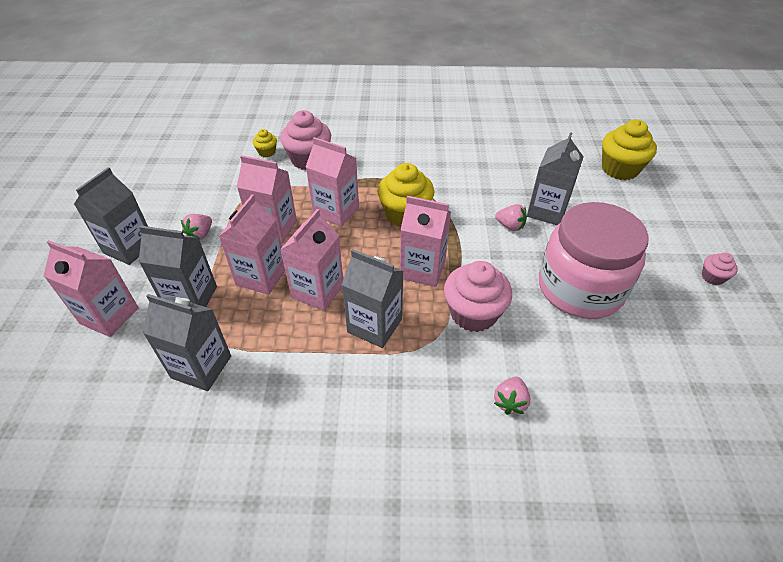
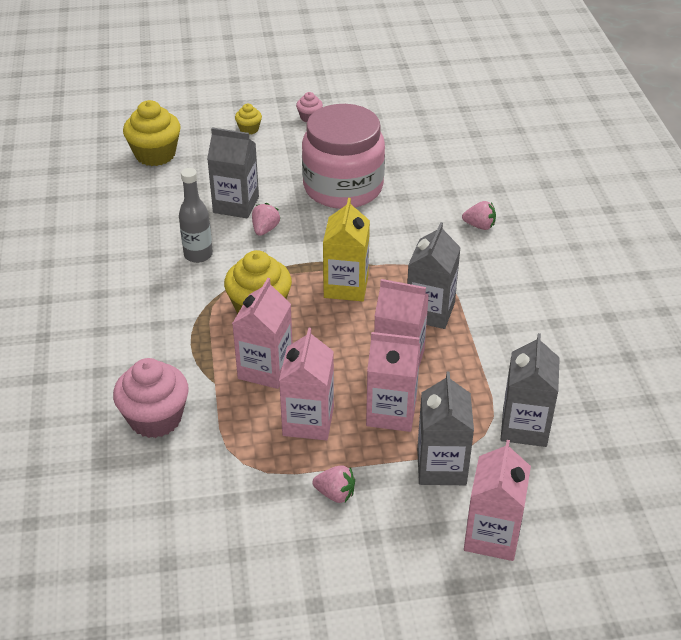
camera: 100 degrees left, 5 degrees down
grey carton [74,167,148,265] -> none
yellow cupcake [253,129,277,157] -> yellow cupcake moved to [235,104,262,135]
pink carton [400,196,451,287] -> yellow carton [323,198,370,302]
pink cupcake [444,261,512,332] -> none
none -> grey bottle [179,168,213,263]

